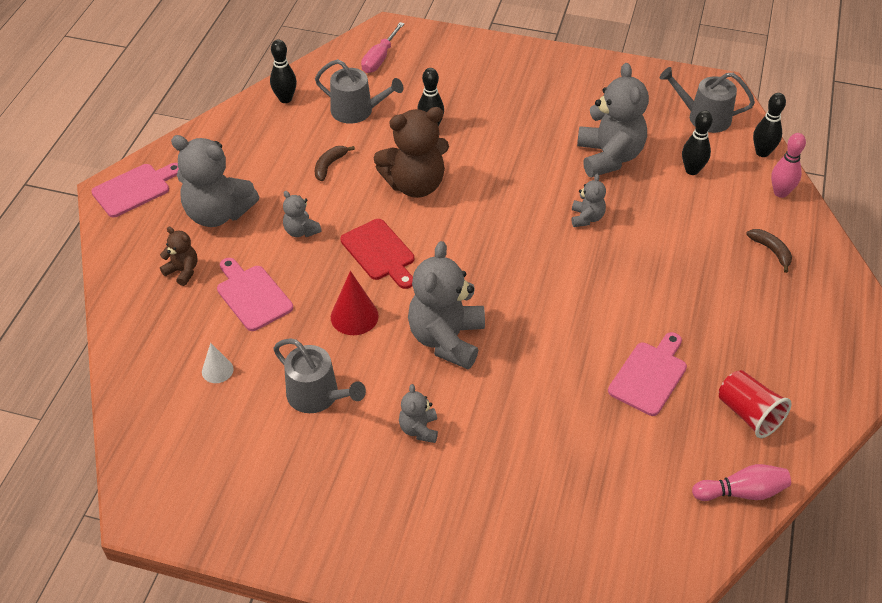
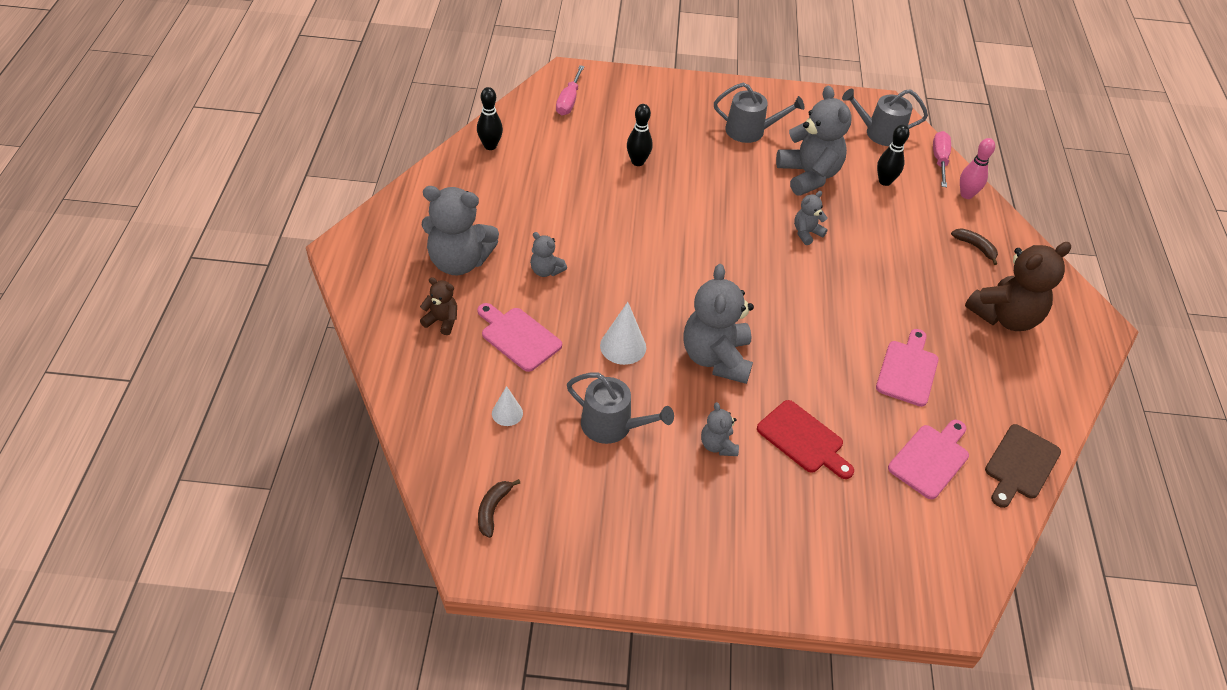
camera: 15 degrees left, 0 degrees up
pink cutting board [91,163,179,217] -> pink cutting board moved to [888,420,969,499]
grey watering can [315,59,404,124] -> grey watering can moved to [714,83,805,143]
brown banana [315,146,355,181] -> brown banana moved to [478,479,520,538]
red cone [331,271,379,335] -> white cone [600,302,646,365]
red cutting board [340,219,414,289] -> red cutting board moved to [757,400,854,479]
brown teddy bear [374,107,449,198] -> brown teddy bear moved to [965,242,1071,331]
grey teddy bear [572,174,606,227] -> grey teddy bear turned 120 degrees counterclockwise [794,191,828,245]
pink bowling pin [692,464,791,501] -> brown cutting board [985,424,1061,508]
red cup [719,370,791,438] -> none
black bowling pin [753,93,786,157] -> pink screwdriver [933,131,951,187]

